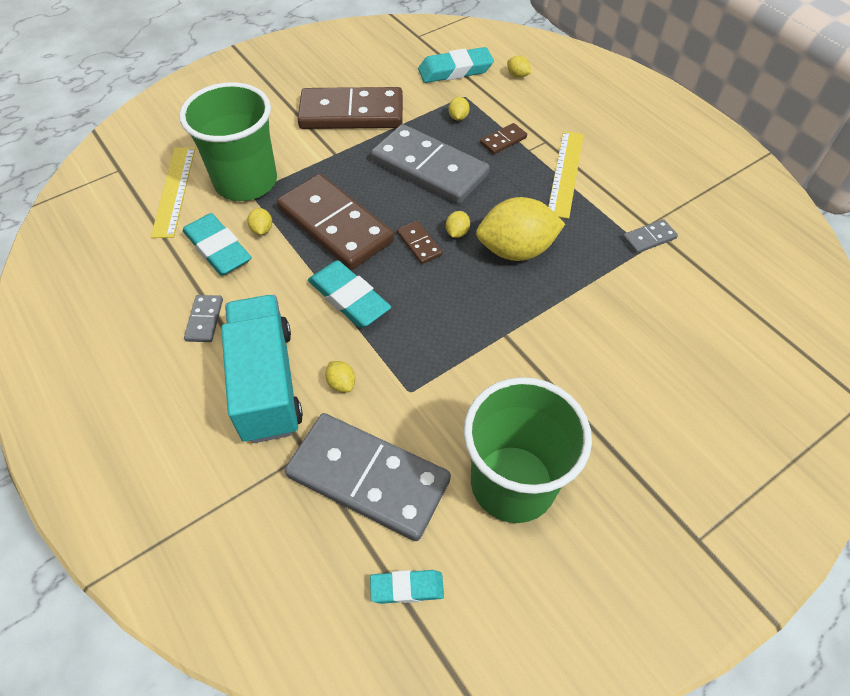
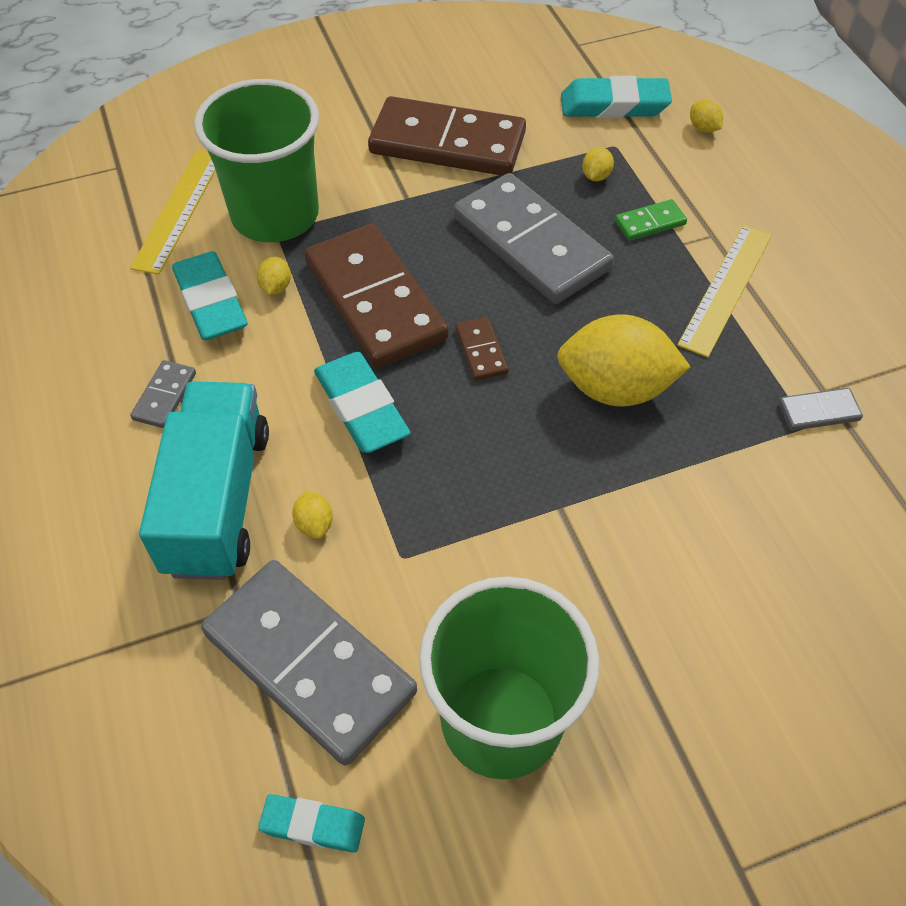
camera: 15 degrees right, 0 degrees up
yellow lemon [446,211,470,238] -> none
brown domino [480,123,527,155] -> green domino [615,199,687,241]

